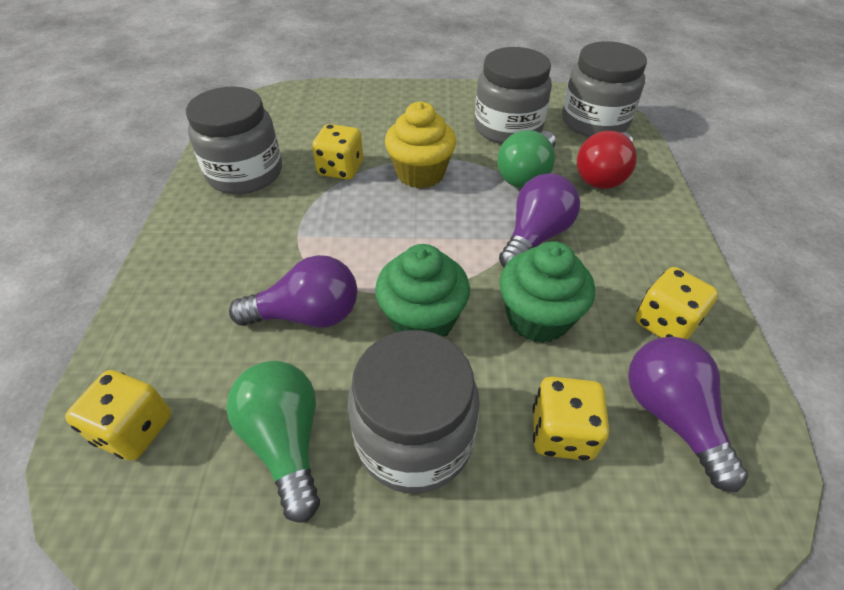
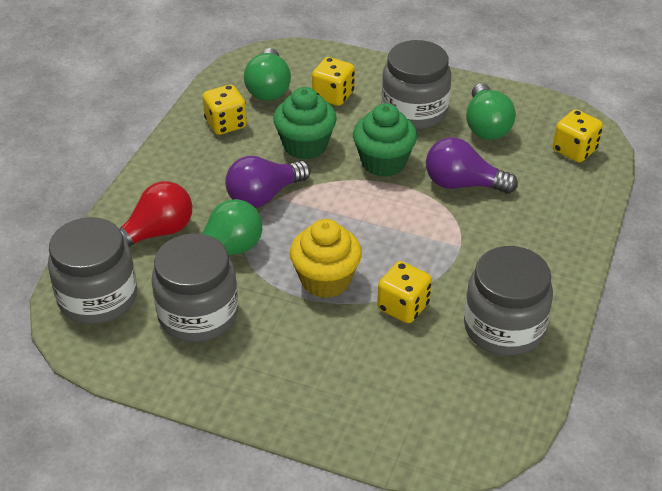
camera: 160 degrees left, 5 degrees down
purple light bulb [628,337,748,492] -> green light bulb [244,48,291,101]

